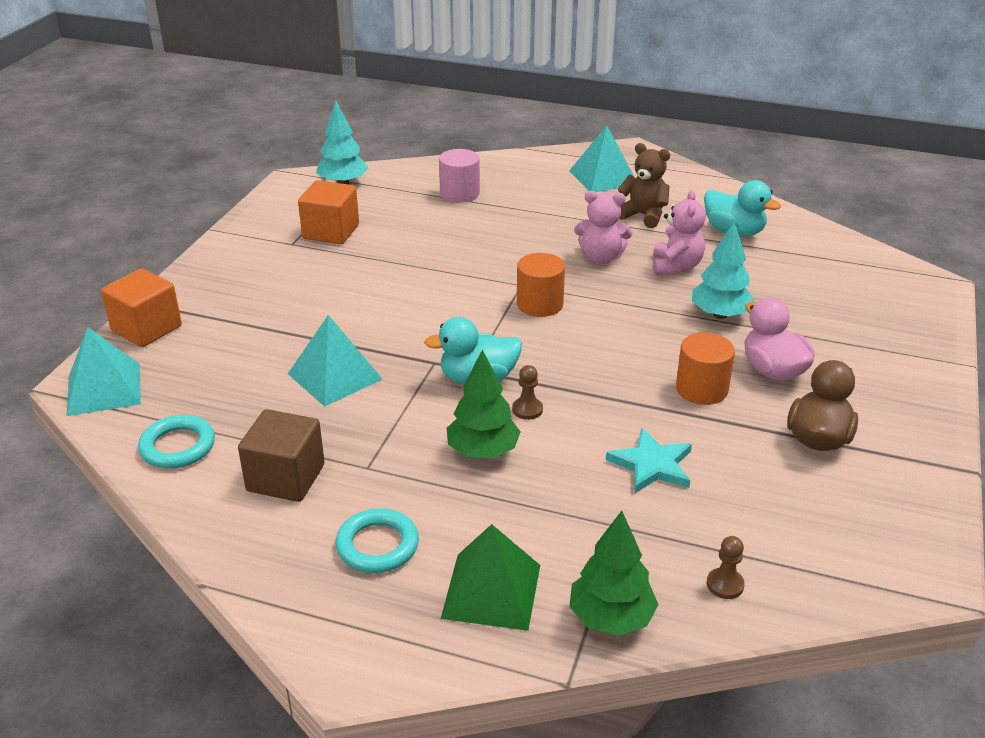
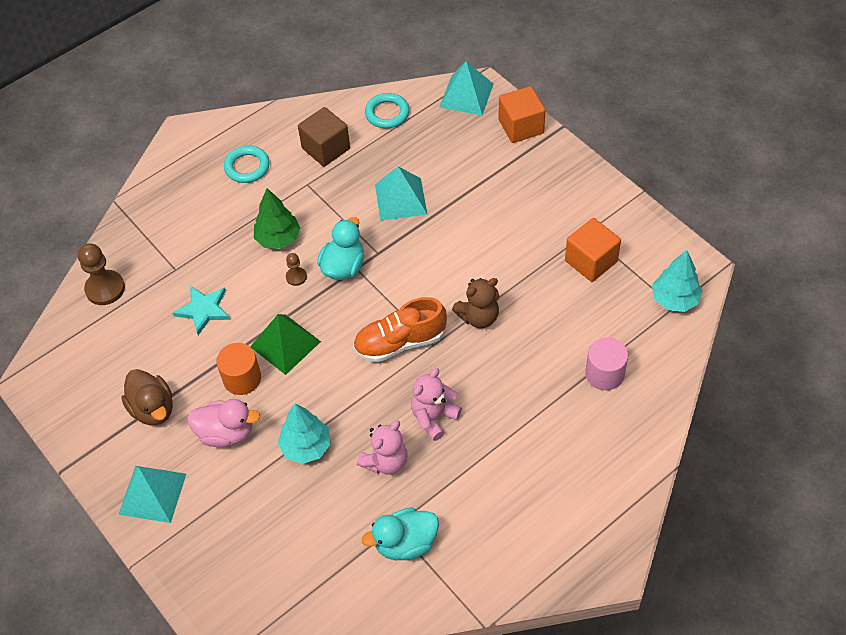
camera: 125 degrees right, 20 degrees up
green pyramid [441,524,540,631] -> green pyramid moved to [250,314,321,375]
orange cylinder [517,253,565,317] -> orange shoe [353,297,447,363]
turquoise pyramid [569,125,634,192] -> turquoise pyramid moved to [118,466,186,523]
green tree [569,511,659,636] -> none
brown teddy bear [617,143,670,228] -> brown teddy bear moved to [452,278,499,328]
pink teddy bear [653,190,706,275] -> pink teddy bear turned 90 degrees counterclockwise [357,421,408,475]
brown pawn [707,536,745,599] -> brown pawn [78,244,125,305], size x1.87

